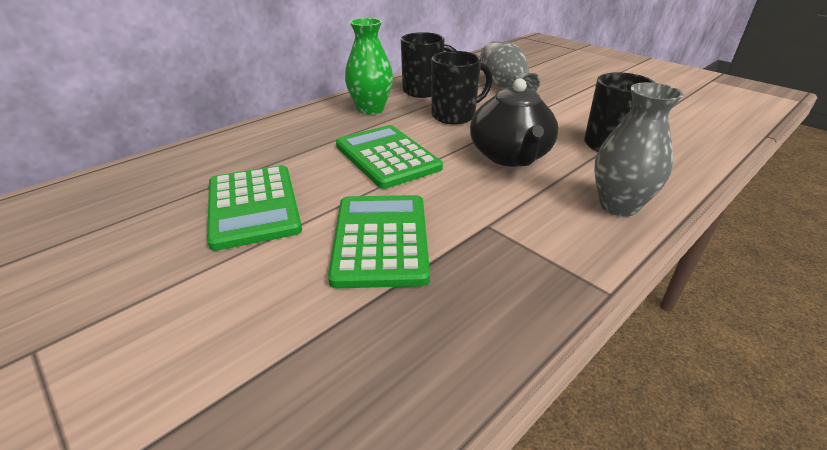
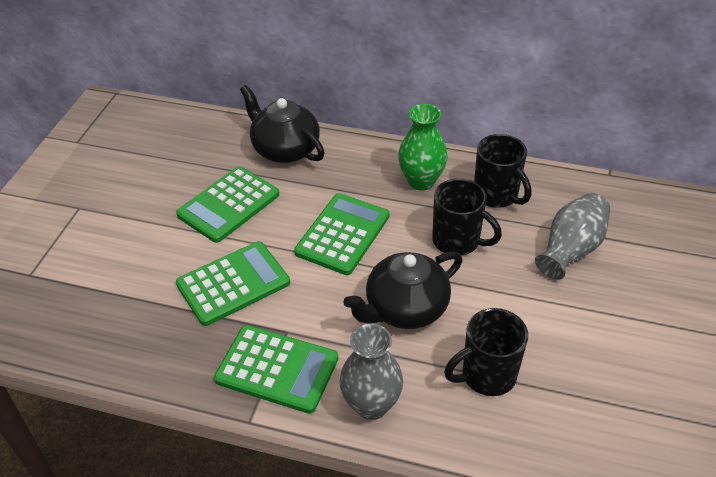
camera: 60 degrees right, 10 degrees up
none -> green calculator [214,325,338,414]
none -> black teapot [240,85,325,163]

